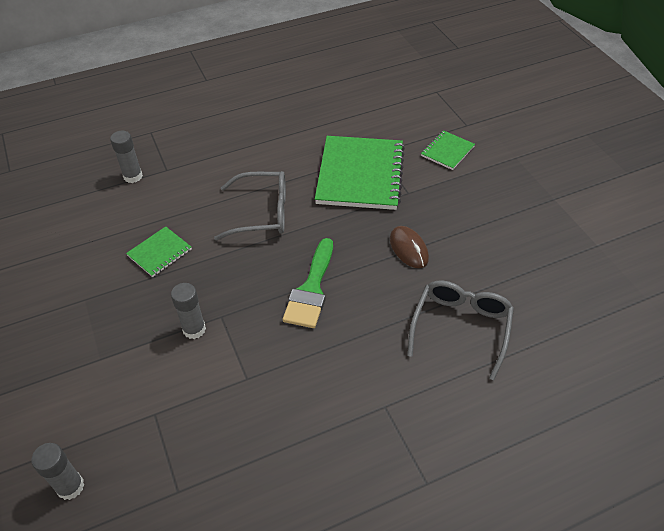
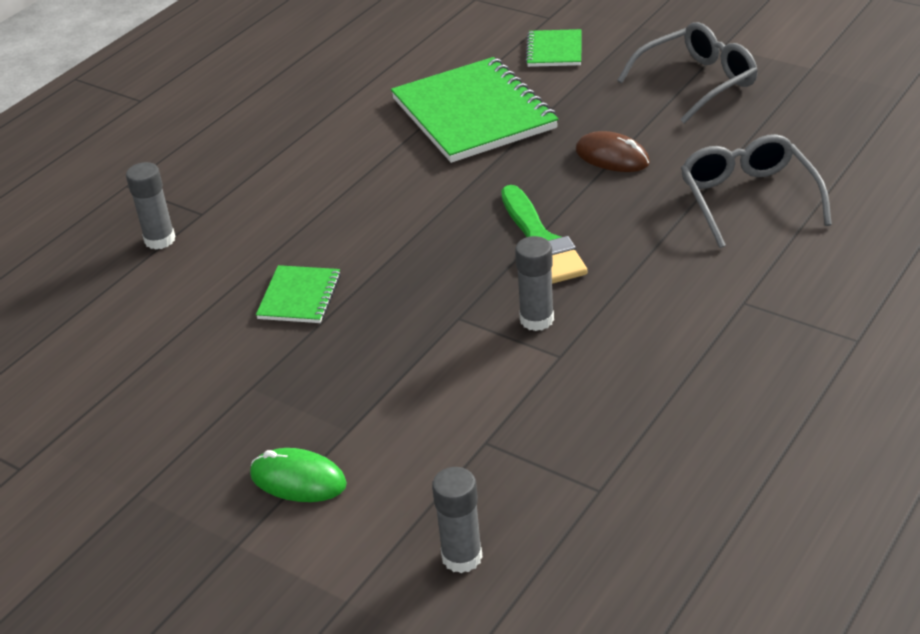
camera: 30 degrees left, 10 degrees down
grey glue stick [171,283,206,339] -> grey glue stick moved to [515,236,554,331]
grey glasses [214,171,286,240] -> grey glasses moved to [617,22,758,124]
none -> green mouse [250,448,347,502]

